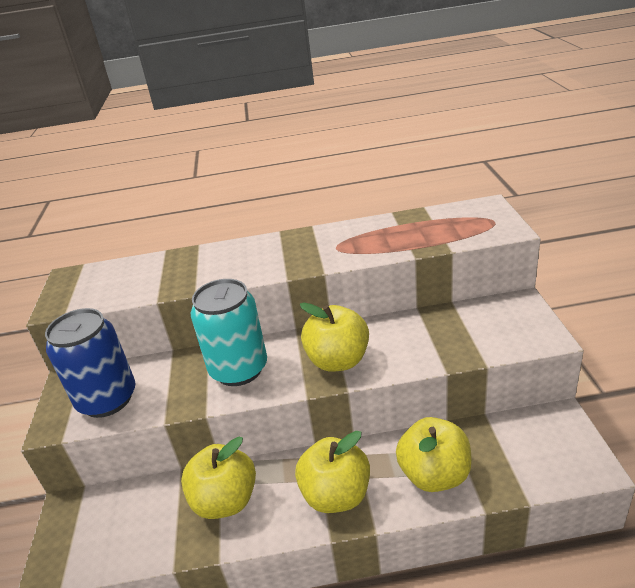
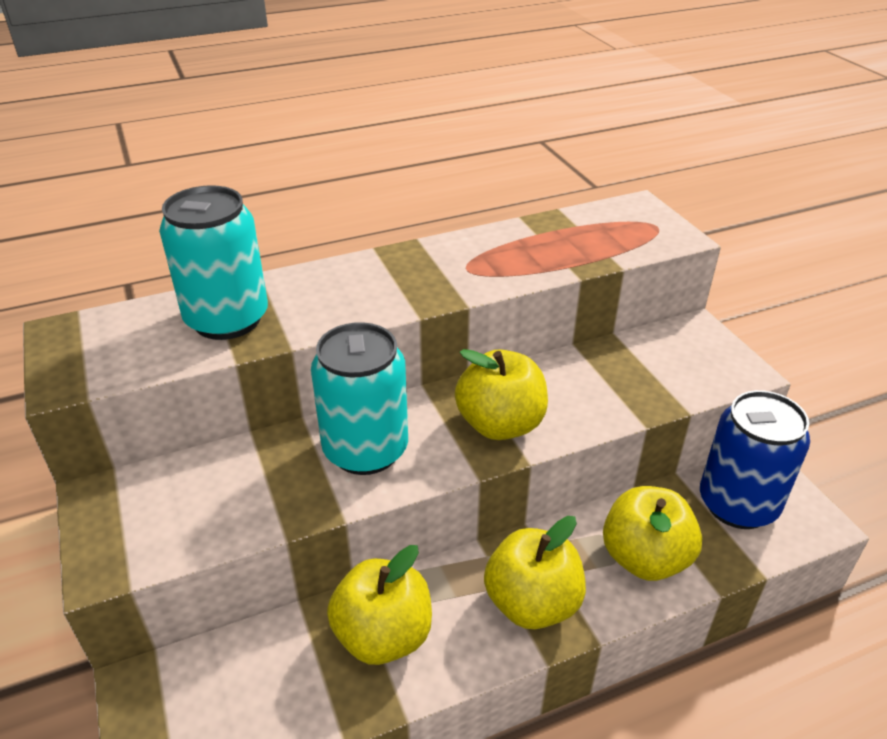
camera: 20 degrees left, 5 degrees up
blue can [45,308,135,418] -> blue can moved to [700,390,810,529]
none -> turquoise can [159,185,268,340]

